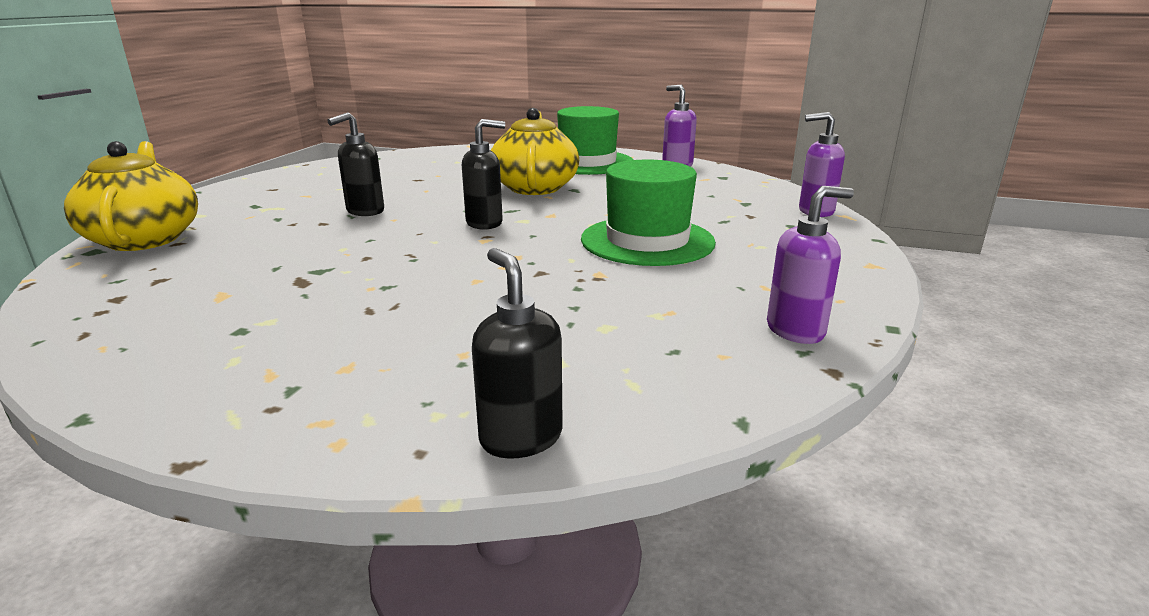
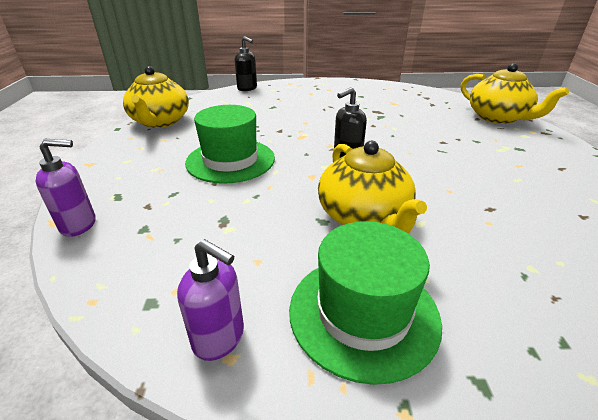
camera: 160 degrees right, 10 degrees up
black soap dispenser [327,112,384,216] -> none
purple soap dispenser [767,186,854,344] -> yellow teapot [123,66,189,128]

